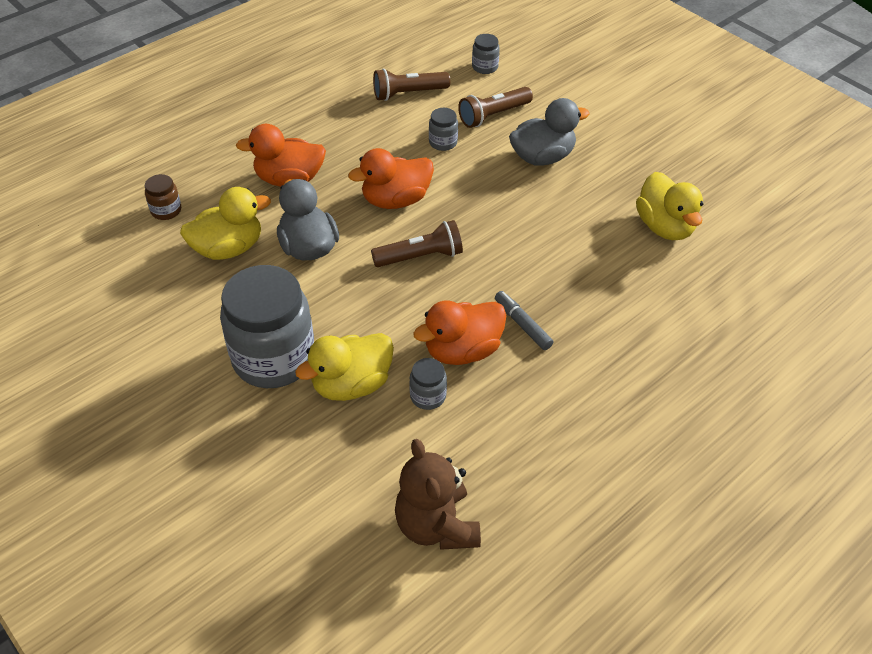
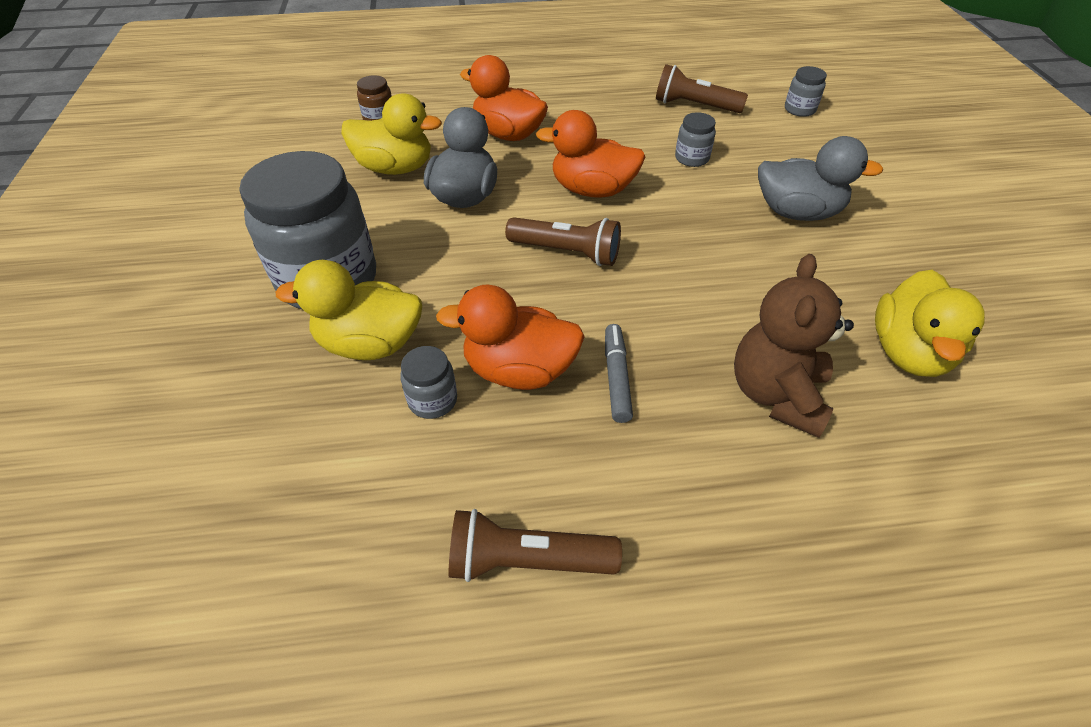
camera: 35 degrees right, 0 degrees up
brown teddy bear [395,439,481,550] -> brown teddy bear moved to [734,254,854,438]
brown flashlight [458,87,533,128] -> brown flashlight moved to [449,509,622,582]

